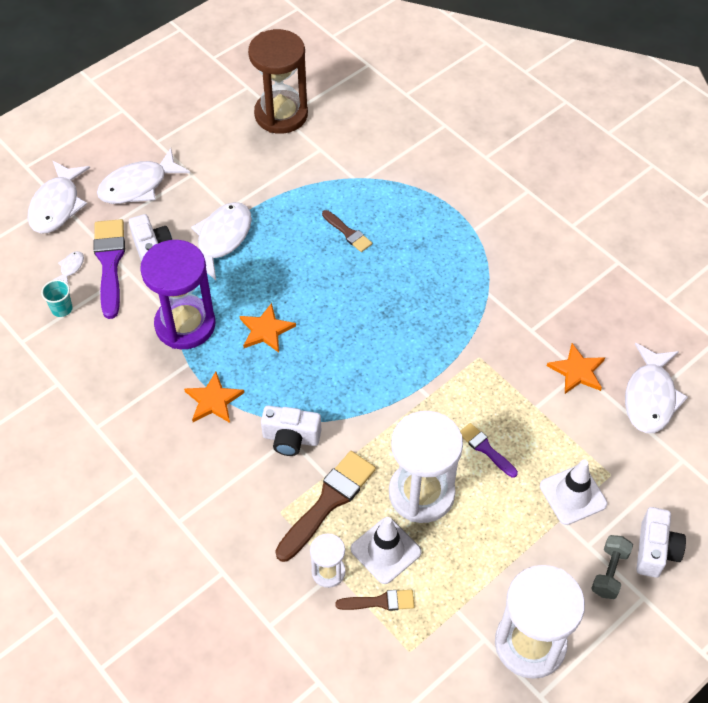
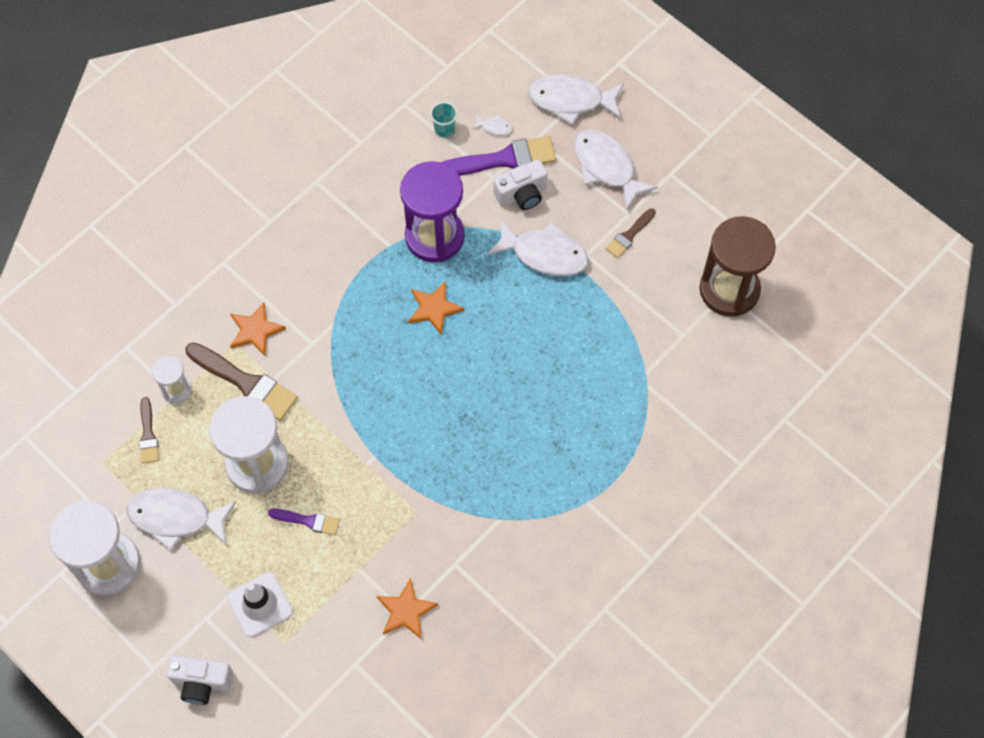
camera: 85 degrees right, 10 degrees up
orange star [184,372,244,423] -> orange star moved to [230,302,286,356]
white camera [261,405,321,456] -> none
brown brush [322,210,372,252] -> brown brush moved to [606,208,656,258]
white traffic cone [351,517,422,584] -> none
purple brush [460,423,518,478] -> purple brush turned 60 degrees clockwise [268,509,340,535]
grey dumbbell [591,535,633,599] -> none
white fish [625,343,688,433] -> white fish moved to [127,488,236,550]

